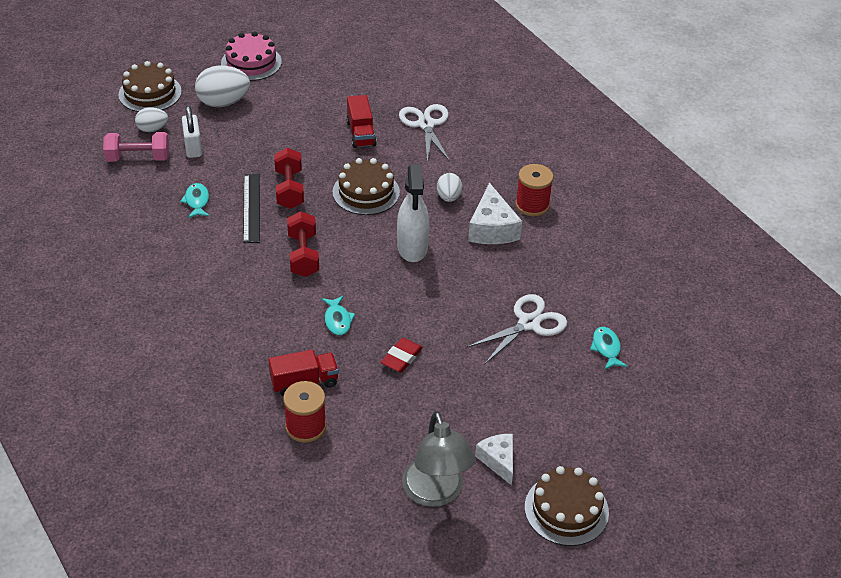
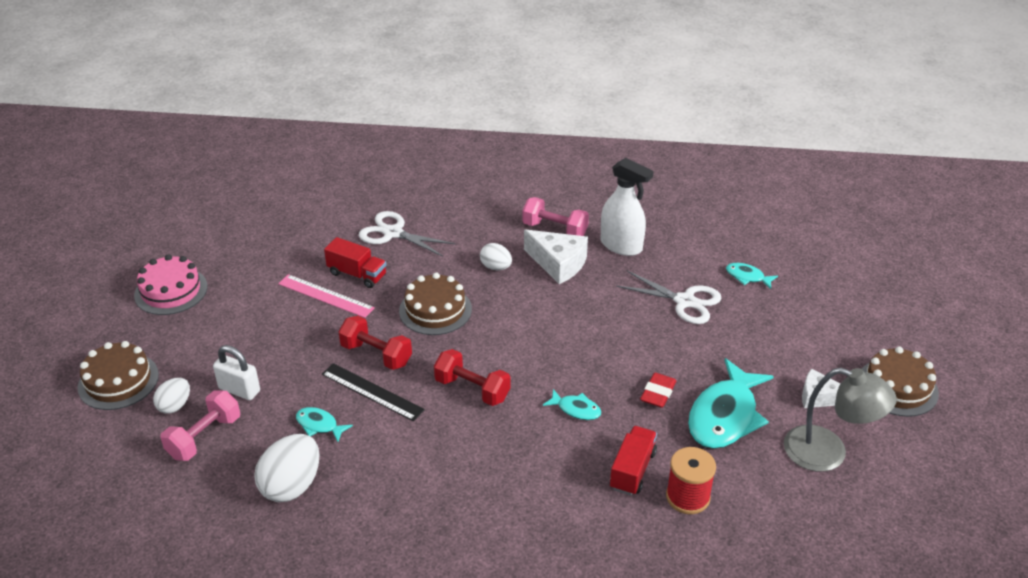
camera: 50 degrees left, 5 degrees down
white egg [195,65,250,107] -> white egg moved to [254,434,320,502]
red eraser [381,338,423,373] -> red eraser turned 45 degrees clockwise [640,373,676,408]
white spray bottle [397,164,429,262] -> white spray bottle moved to [601,158,654,256]
white scissors [467,294,567,364] -> white scissors turned 120 degrees clockwise [616,271,722,324]
red spool [515,164,553,216] -> pink dumbbell [522,197,589,236]
none -> pink ruler [278,274,375,318]
none -> turquoise fish [688,358,774,449]

